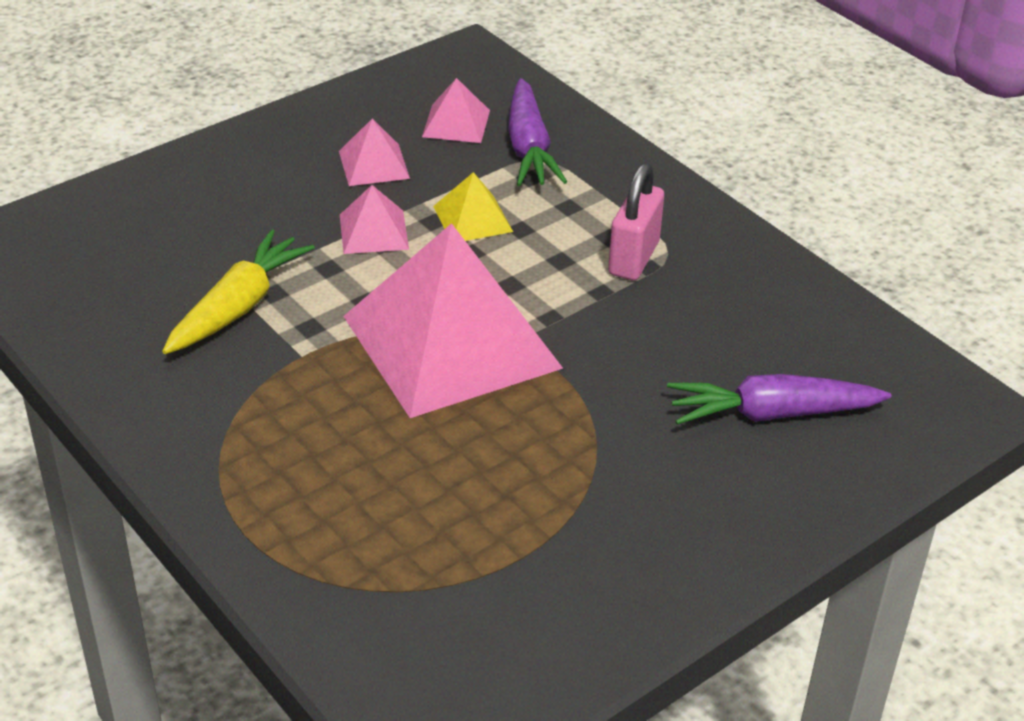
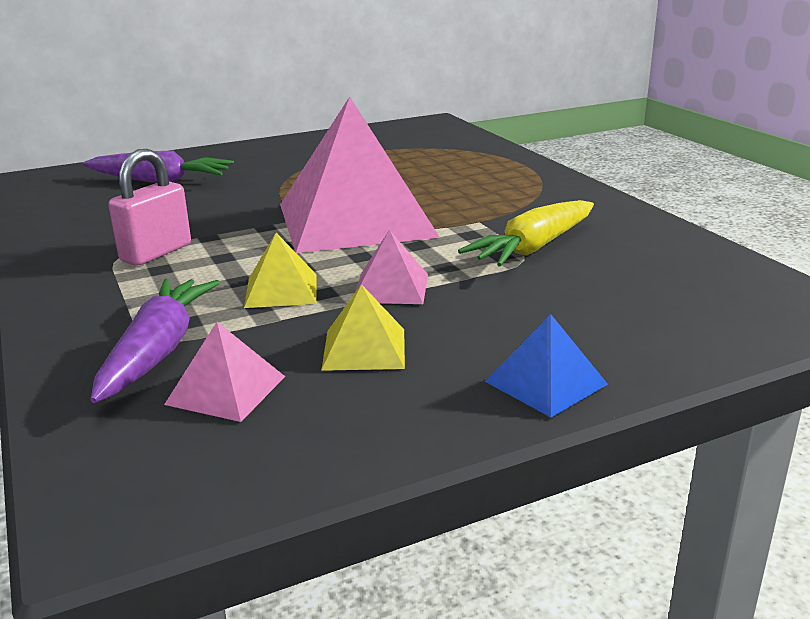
camera: 165 degrees left, 15 degrees down
pink pyramid [339,118,410,186] -> yellow pyramid [321,284,405,371]
none -> blue pyramid [485,314,608,417]

